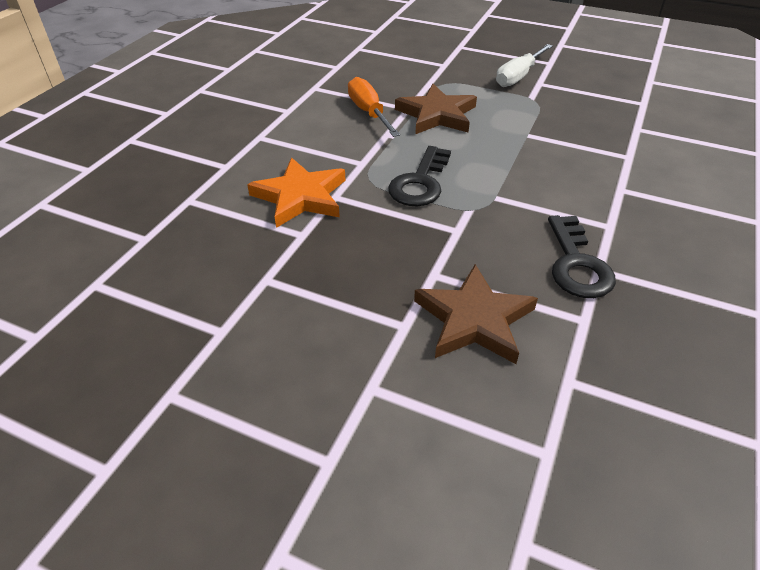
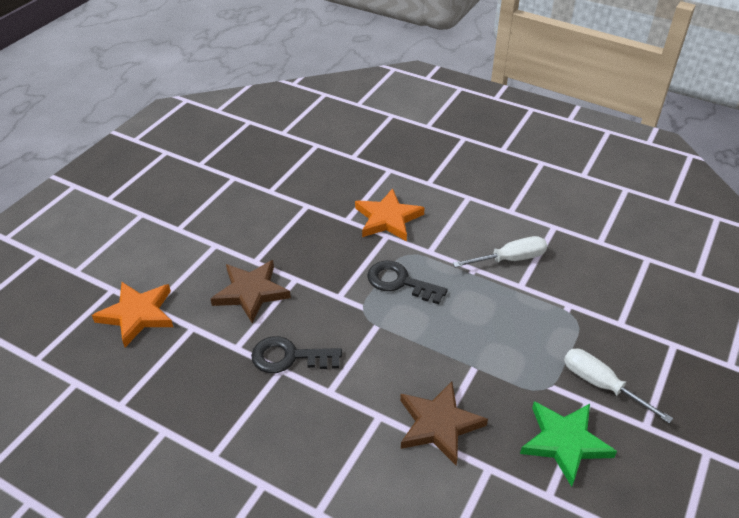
camera: 95 degrees right, 0 degrees up
orange screwdriver [348,77,400,137] -> white screwdriver [453,236,547,268]
brown star [395,84,477,134] -> brown star moved to [400,381,488,465]
none -> orange star [92,282,173,347]
none -> green star [520,401,617,487]

